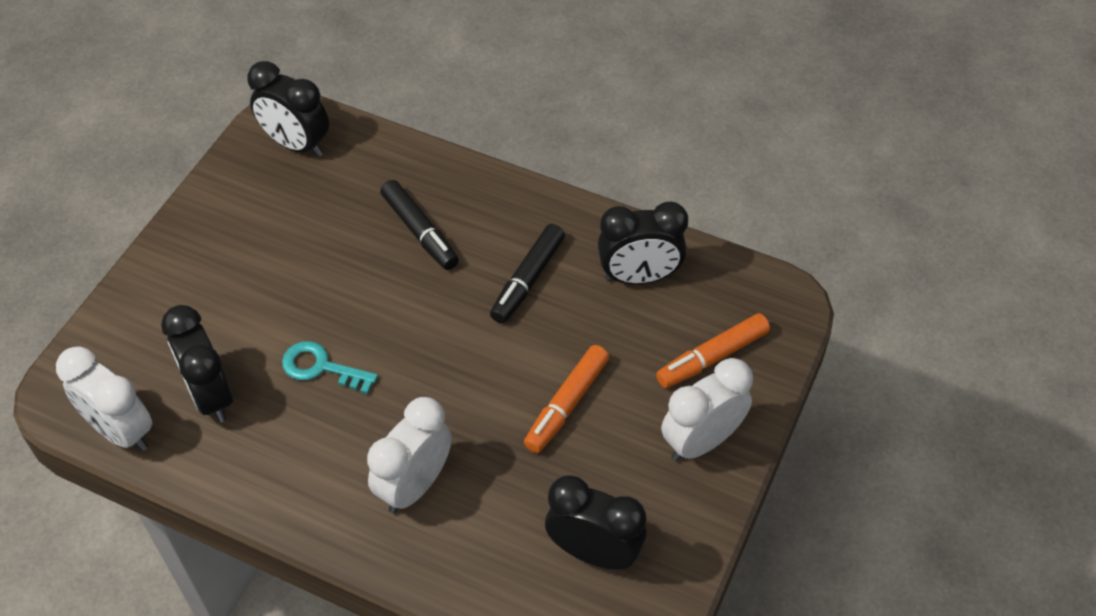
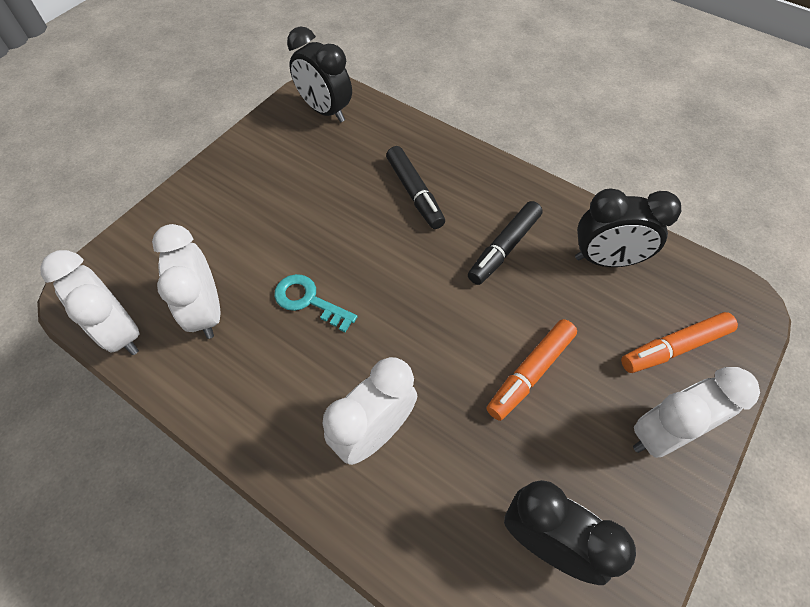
camera: 10 degrees right, 5 degrees up
black clock [161,305,233,422] -> white clock [152,224,220,339]

